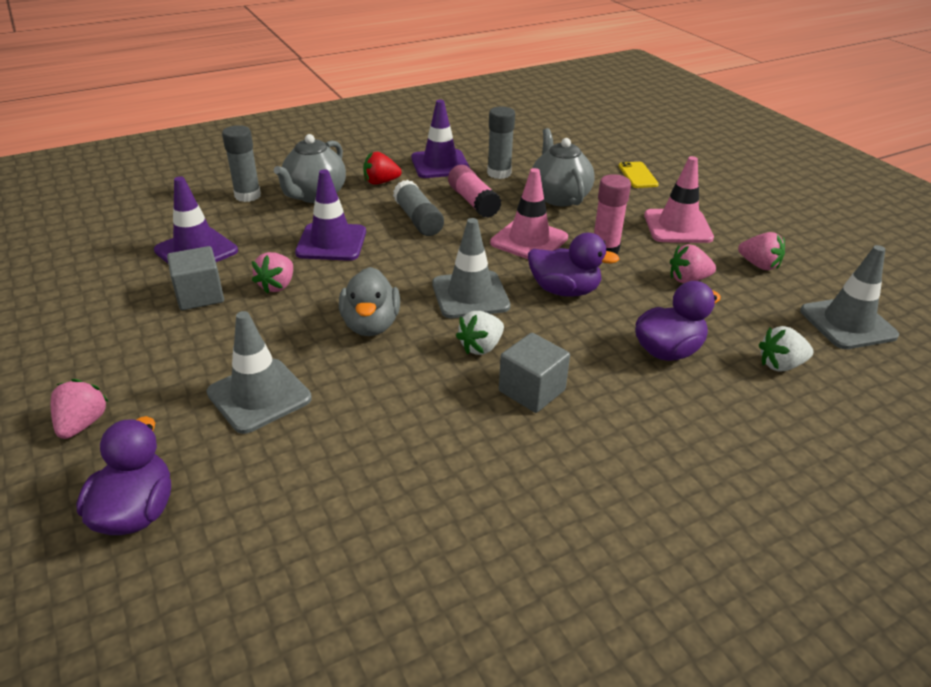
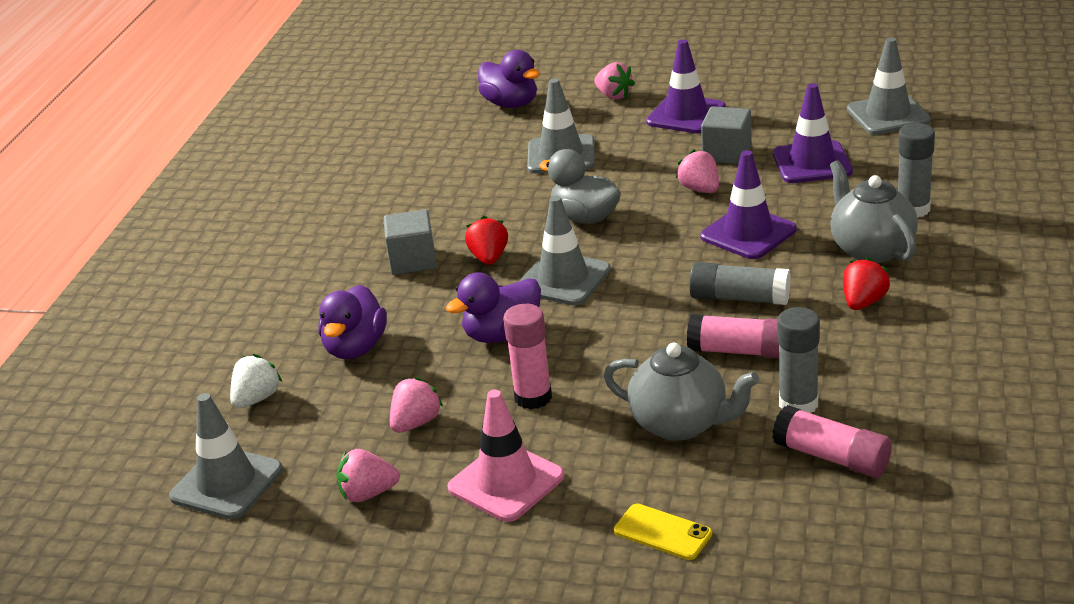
camera: 135 degrees right, 5 degrees down
purple traffic cone [411,100,470,178] -> purple traffic cone moved to [646,39,726,133]
white strawberry [456,311,504,355] -> red strawberry [465,216,508,265]
pink traffic cone [490,168,568,259] -> none
none -> pink glue stick [772,405,892,478]
none -> grey traffic cone [847,38,931,135]

